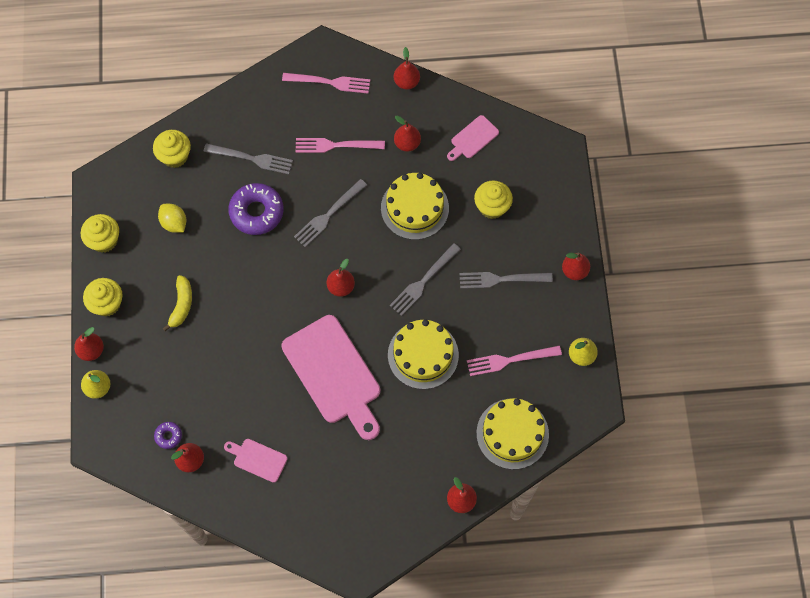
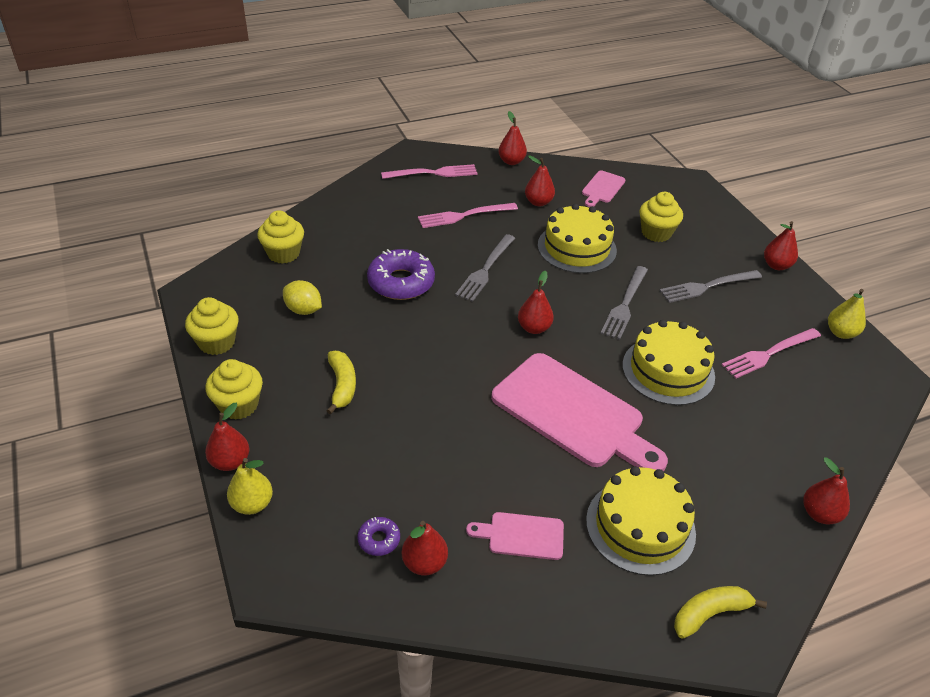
camera: 20 degrees left, 25 degrees down
grey fork [204,143,293,174] -> none
yellow cake [476,398,549,469] -> yellow cake moved to [586,466,696,576]
none -> yellow banana [674,586,767,639]

